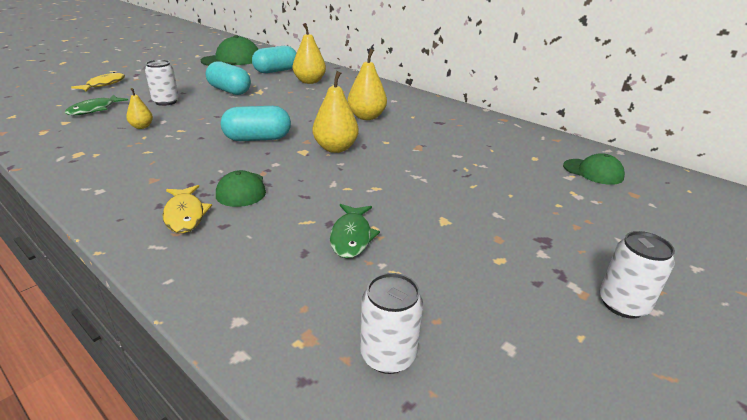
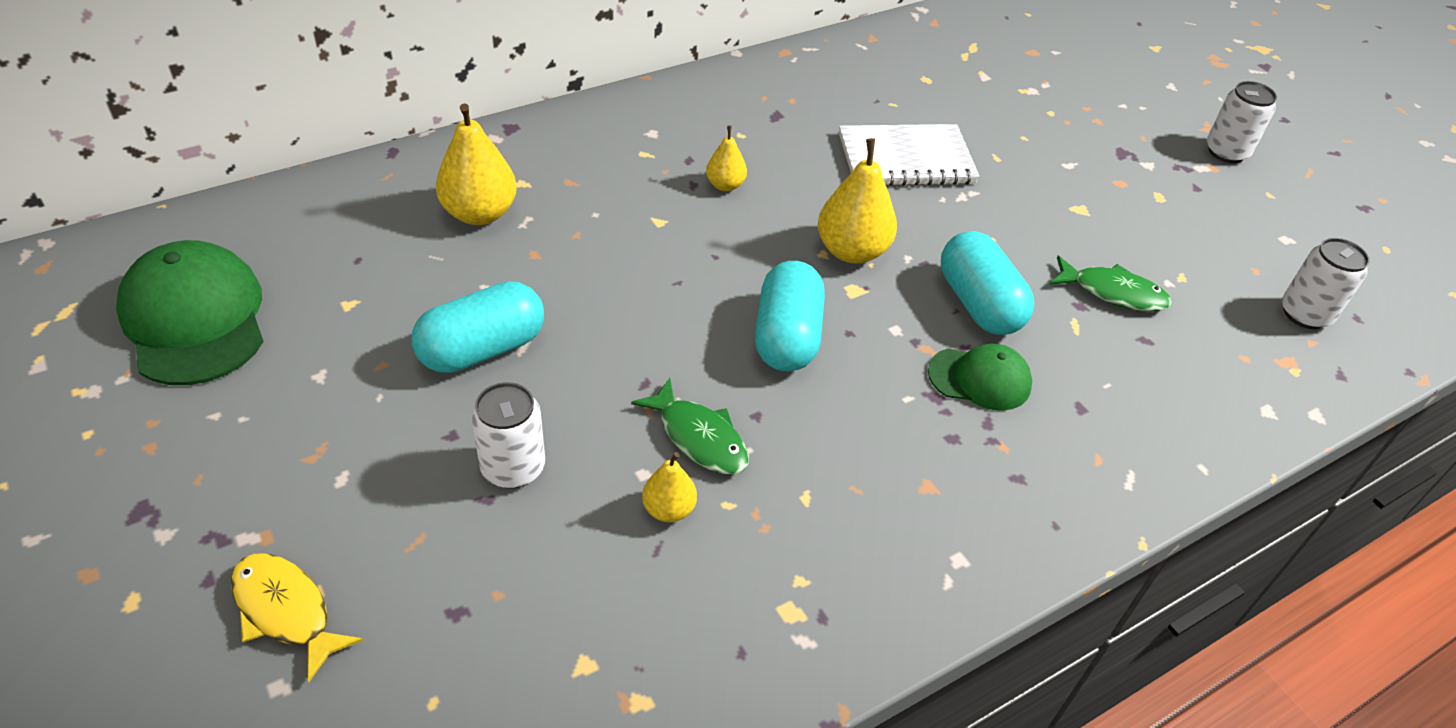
camera: 75 degrees left, 15 degrees up
green fish [65,95,128,115] -> green fish moved to [631,378,749,475]
yellow fish [163,185,212,233] -> none
turquoise capsule [252,46,296,73] -> turquoise capsule moved to [941,231,1034,335]
yellow pear [347,49,387,120] -> yellow pear [706,126,747,191], size x0.55
green cap [563,153,625,185] -> none
none -> white notebook [839,124,980,186]

